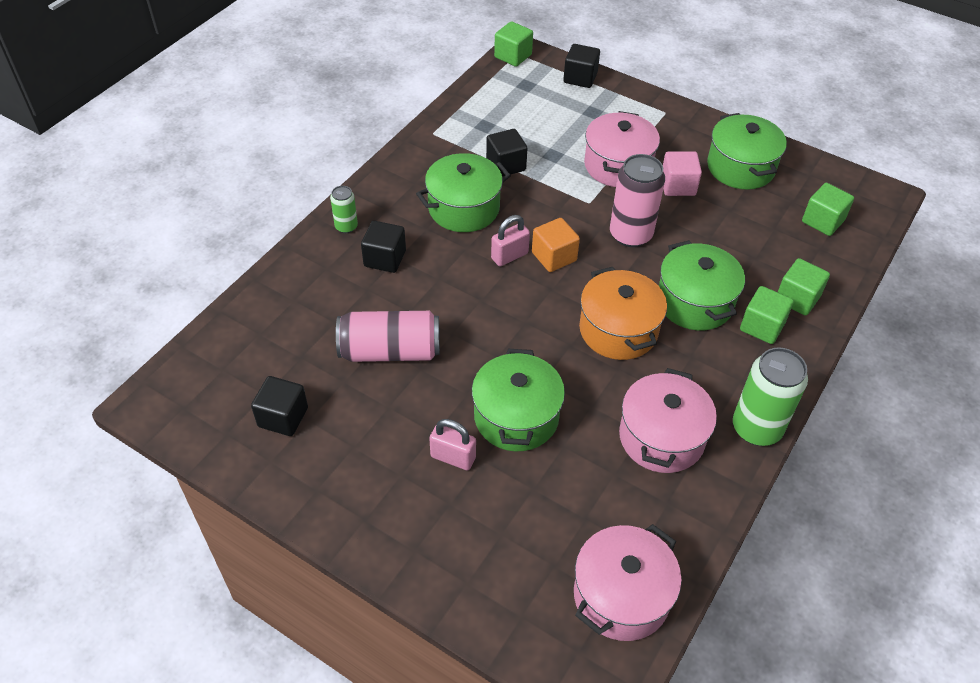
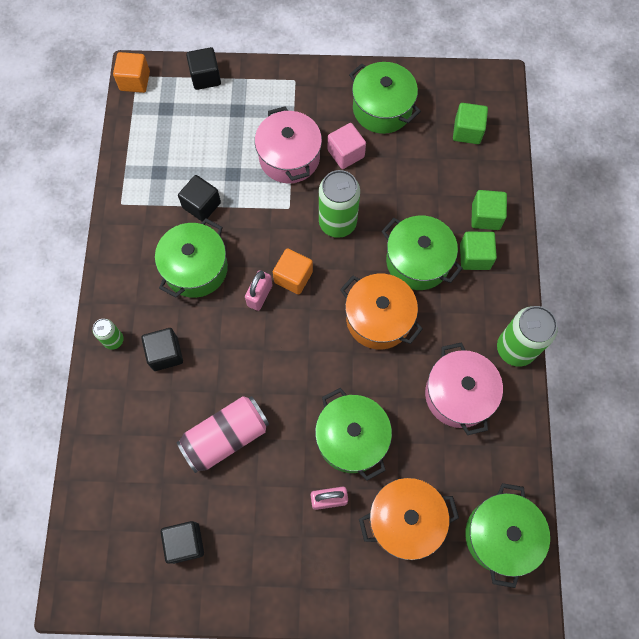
camera: 30 degrees left, 20 degrees up
green cube [494,21,533,67] -> orange cube [113,52,150,93]
pink pot [574,524,682,641] -> green pot [465,483,550,588]
pink can [610,154,665,247] -> green can [319,170,360,238]
none -> orange pot [359,478,459,560]

